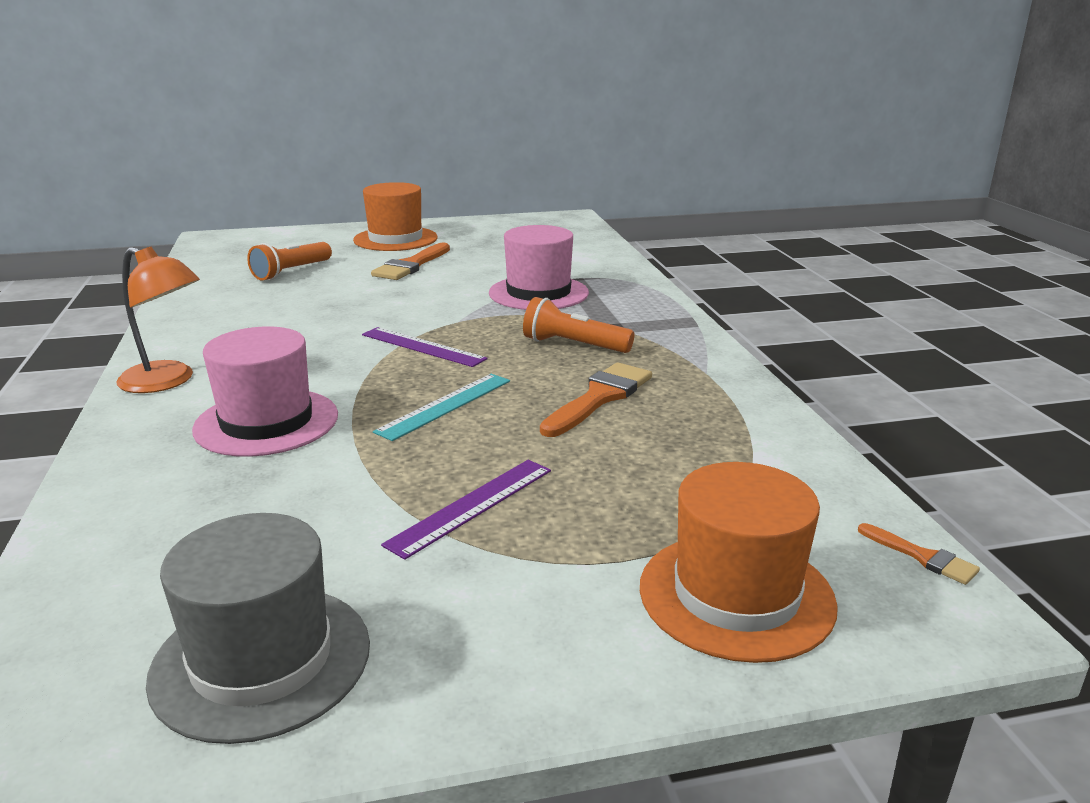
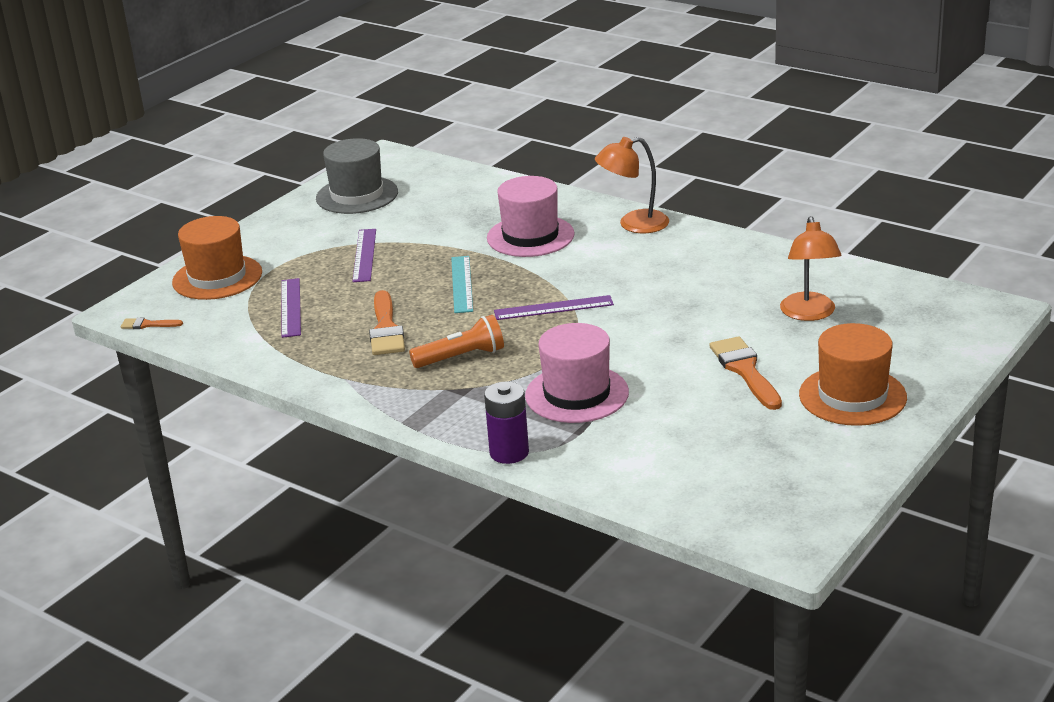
camera: 140 degrees right, 5 degrees up
orange flashlight [247,242,332,281] -> orange lamp [780,216,842,321]
none -> purple ruler [281,278,301,338]
none -> purple battery [484,381,529,464]

